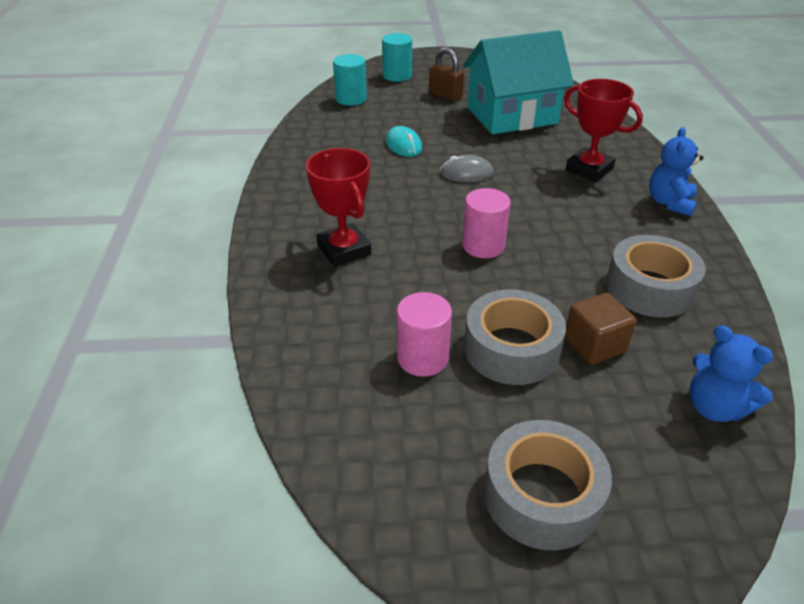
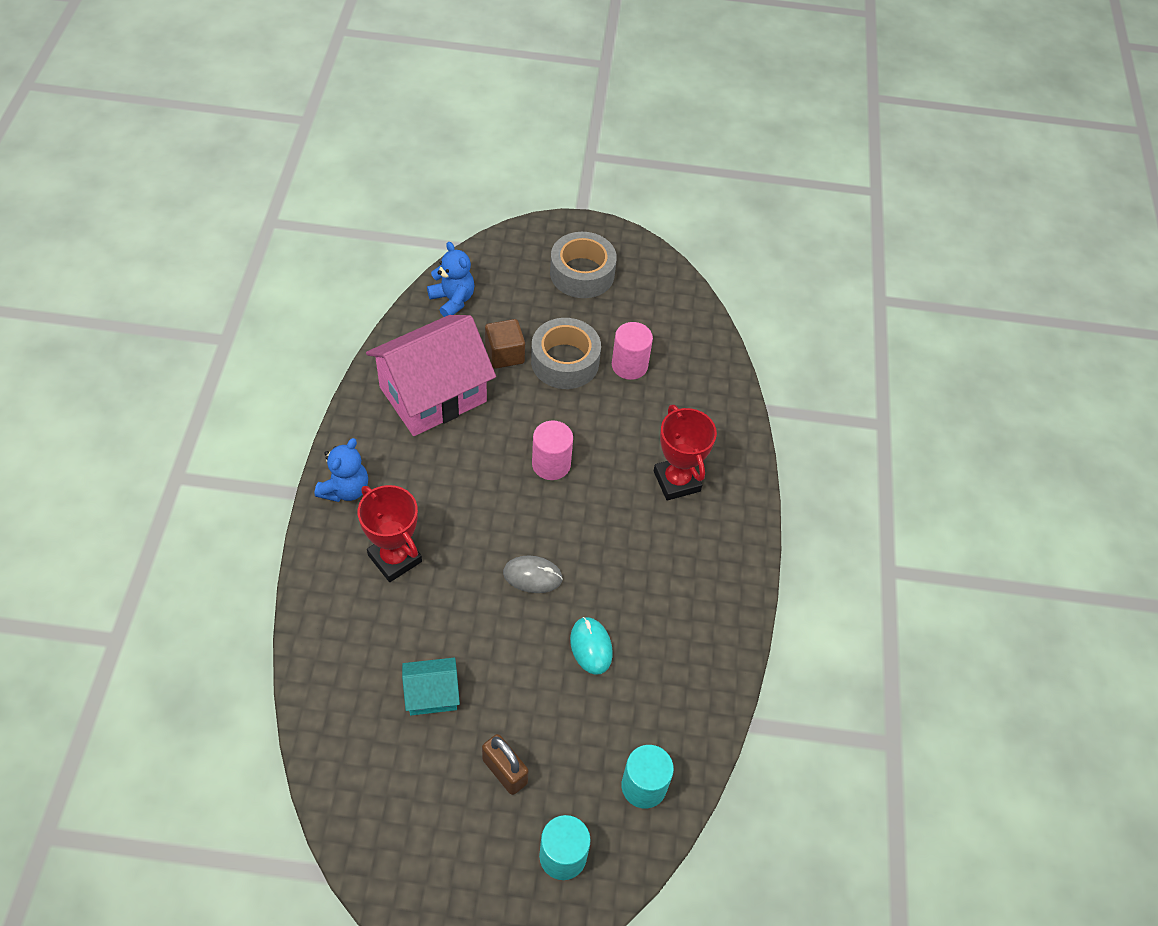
camera: 175 degrees left, 15 degrees up
turquoise house [463,30,574,134] -> turquoise house [402,657,460,715], size x0.47
grey tape [606,235,706,317] -> pink house [366,315,496,436]

